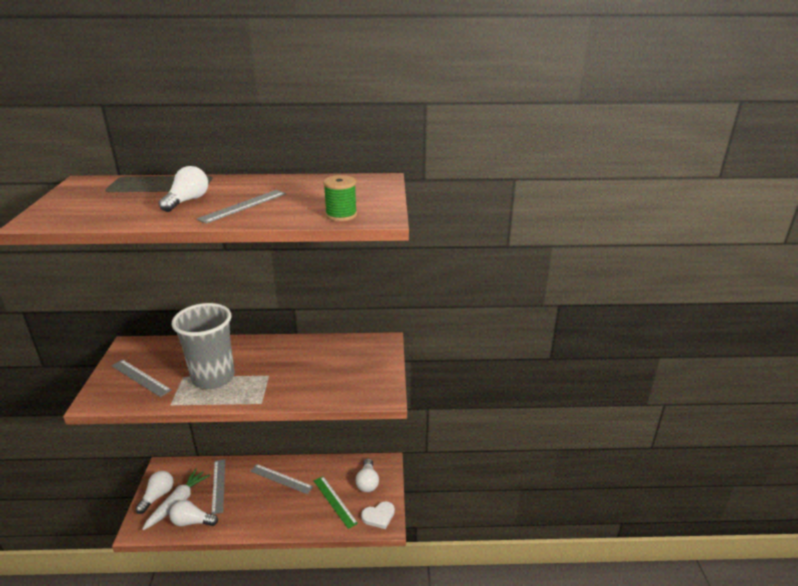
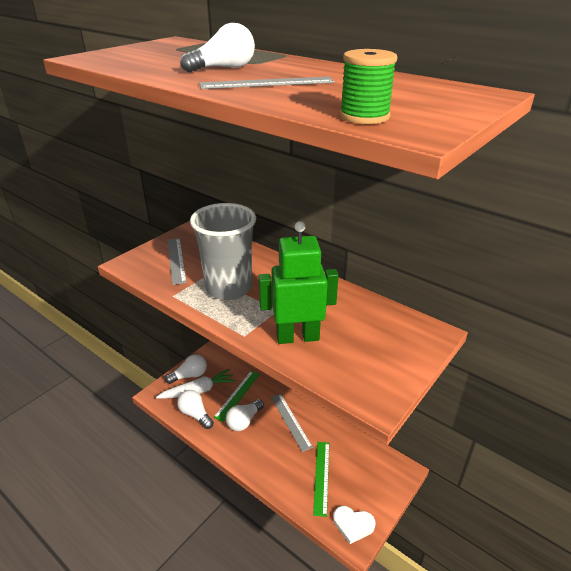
camera: 40 degrees right, 5 degrees up
grey ruler [211,459,225,514] -> green ruler [213,371,260,422]
white light bulb [356,458,379,492] -> white light bulb moved to [226,399,264,431]
none -> green robot [258,221,339,344]

